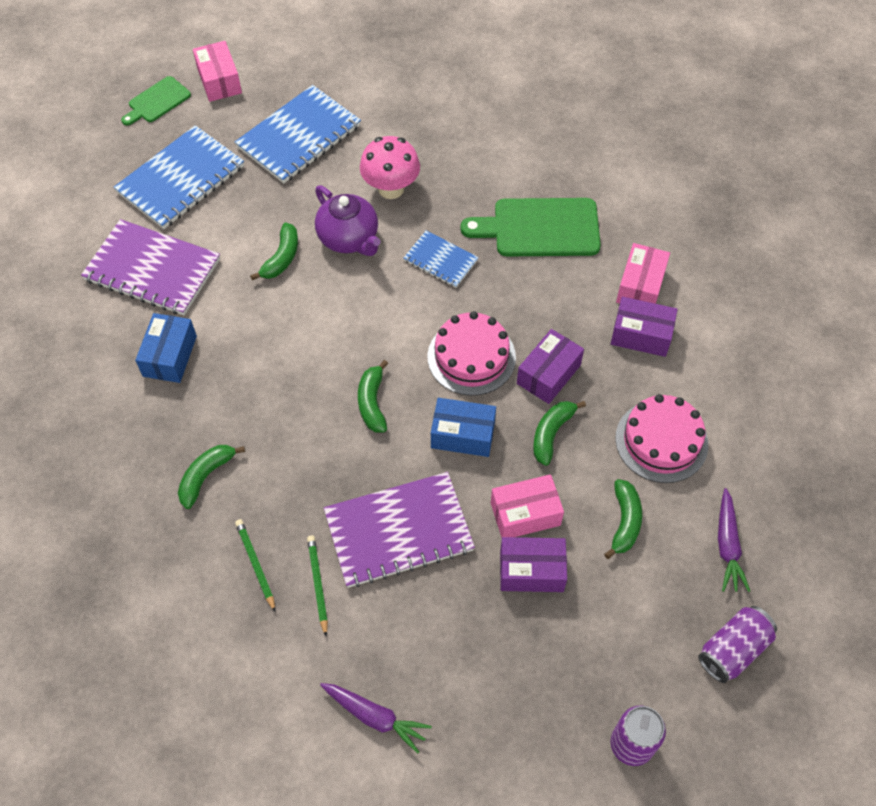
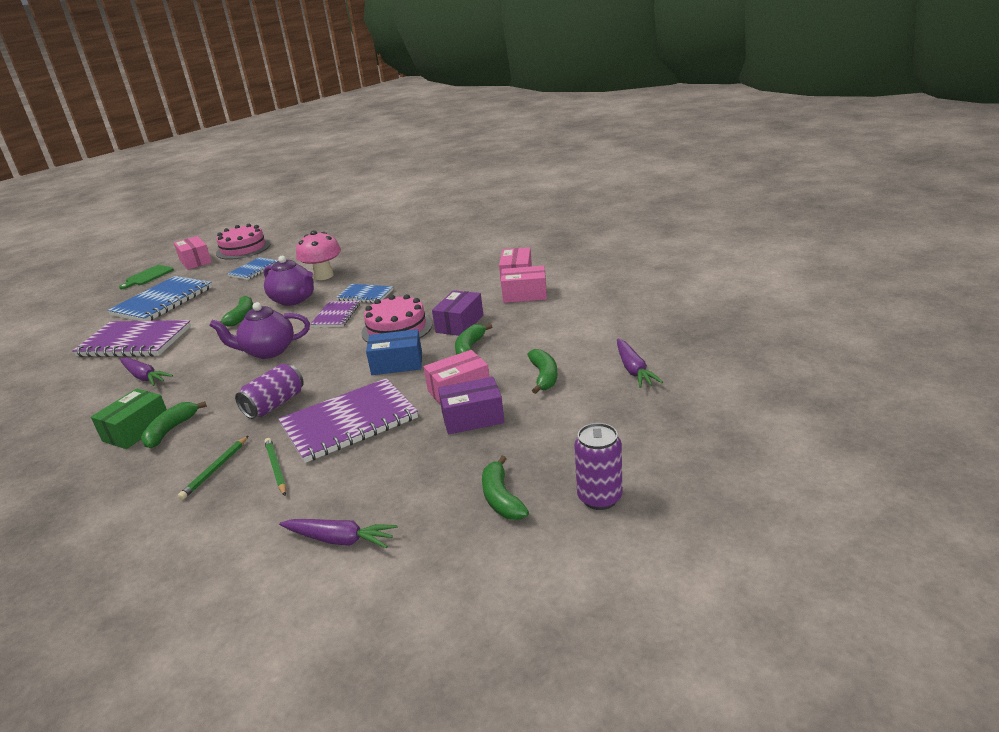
camera: 10 degrees left, 30 degrees down
blue box [135,313,197,383] -> purple carrot [120,357,173,386]
blue notebook [235,85,361,183] -> blue notebook [227,257,278,280], size x0.55
green pencil [235,519,275,611] -> green pencil turned 120 degrees counterclockwise [178,436,248,500]
green banana [358,360,388,432] -> green banana moved to [482,456,529,520]
green cutting board [461,198,601,256] -> none
purple box [611,297,678,357] -> pink box [501,266,547,303]
pink cake [615,394,708,483] -> pink cake moved to [216,224,271,260]
purple can [698,606,777,683] -> purple can moved to [235,364,304,419]
none -> green box [91,389,167,449]
none -> purple teapot [209,302,310,359]
none -> purple notebook [310,301,360,327]

